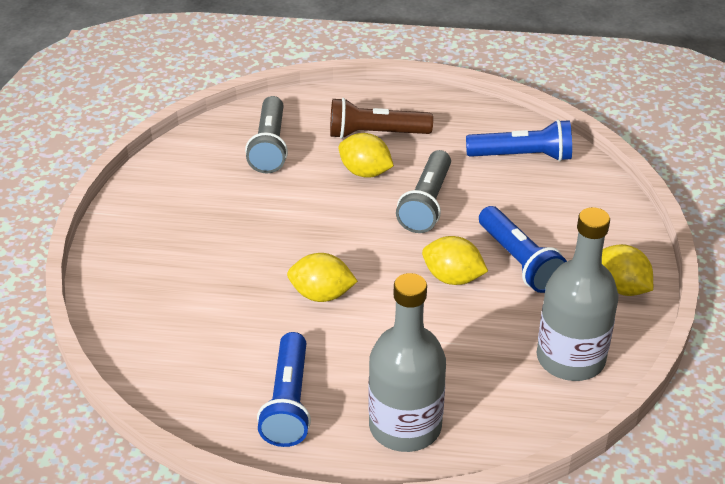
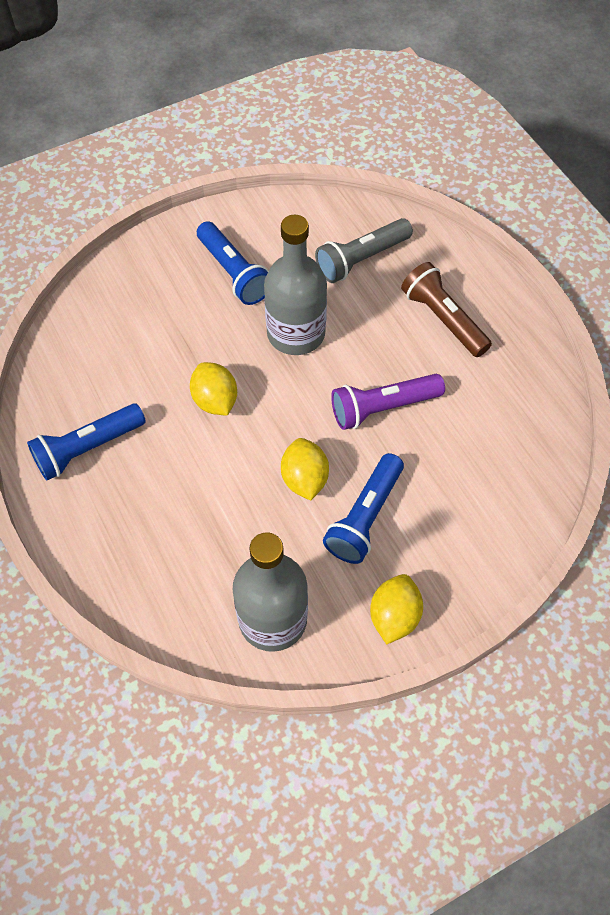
camera: 55 degrees right, 20 degrees up
yellow lemon [339,133,394,178] -> none
grey bottle [368,273,446,452] -> grey bottle moved to [264,215,327,355]
grey flashlight [396,150,451,233] -> purple flashlight [331,374,445,430]
blue flashlight [466,119,572,161] -> blue flashlight moved to [197,221,268,305]

